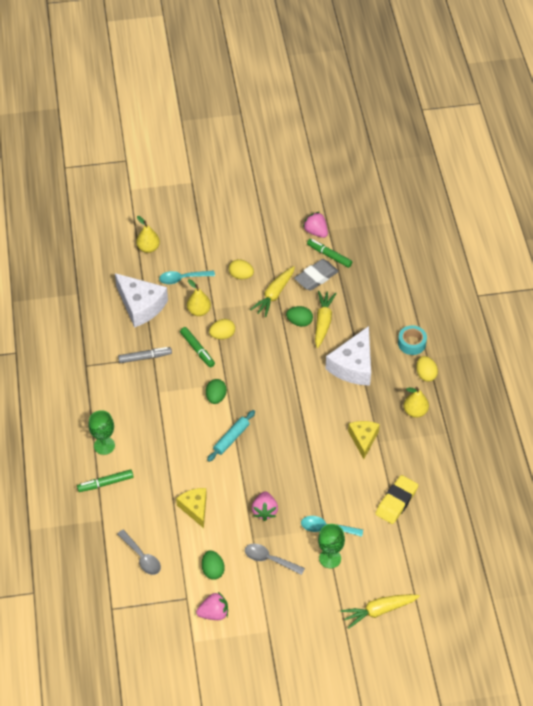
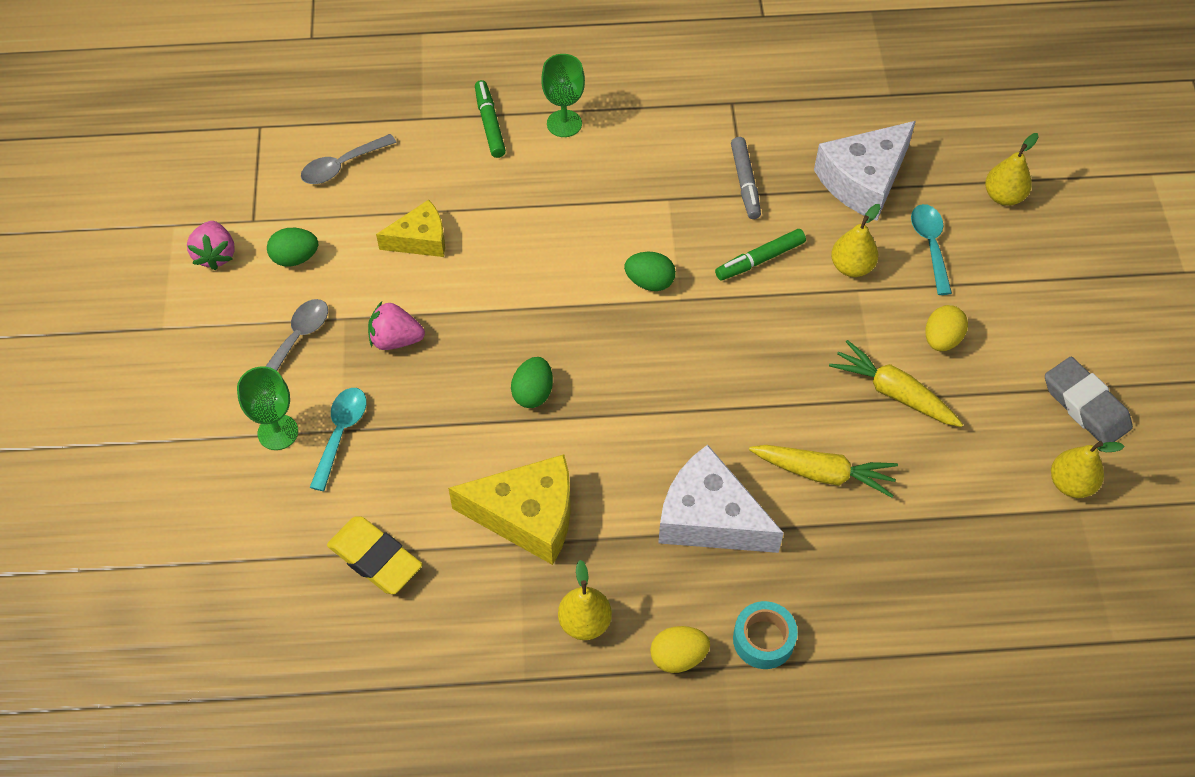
camera: 95 degrees right, 5 degrees up
turquoise rolling pin [207,410,255,462] -> none
yellow egg [209,319,235,340] -> none
green egg [286,306,313,327] -> green egg moved to [511,357,553,408]
grey eraser [294,259,339,291] -> grey eraser moved to [1045,357,1133,443]
pink strawberry [303,212,328,238] -> yellow pear [1051,441,1125,498]
green marker [307,239,352,268] -> none
yellow carrot [341,594,420,629] -> none
yellow cheese [348,421,380,459] -> yellow cheese [448,454,571,565], size x1.61

